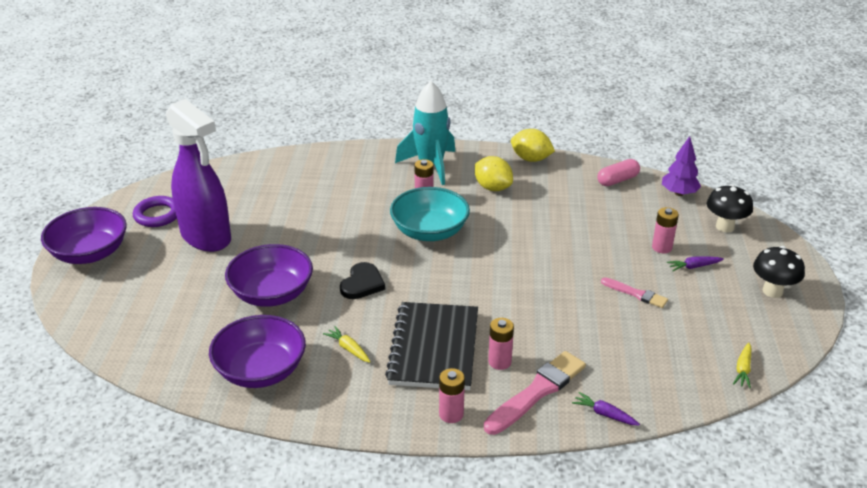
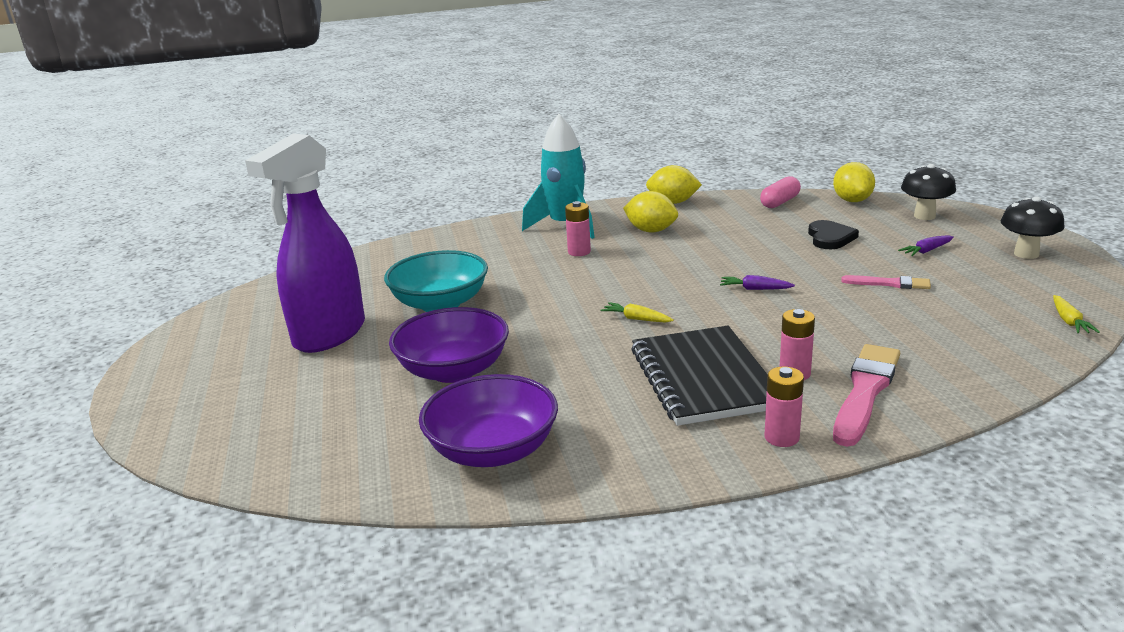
camera: 15 degrees left, 10 degrees down
purple bowl [41,207,127,264] -> none
purple ring [133,196,177,227] -> none
purple spray bottle [166,99,231,252] -> purple spray bottle turned 90 degrees clockwise [245,134,365,353]
yellow carrot [323,326,371,363] -> yellow carrot moved to [600,302,674,323]
black heart [340,262,385,299] -> black heart moved to [808,220,859,249]
turquoise bowl [390,187,470,241] -> turquoise bowl moved to [384,250,488,312]
purple carrot [572,392,640,426] -> purple carrot moved to [720,275,795,290]
pink battery [652,207,679,254] -> none
purple tree [662,136,701,196] -> yellow lemon [833,162,875,202]

